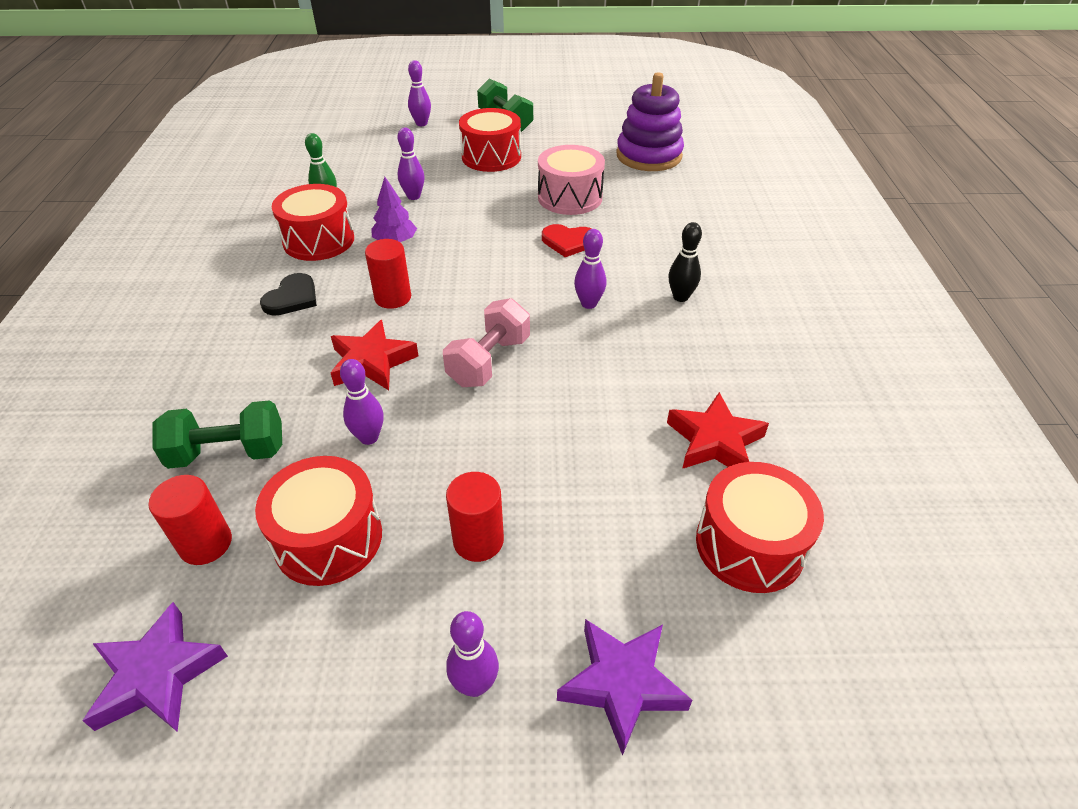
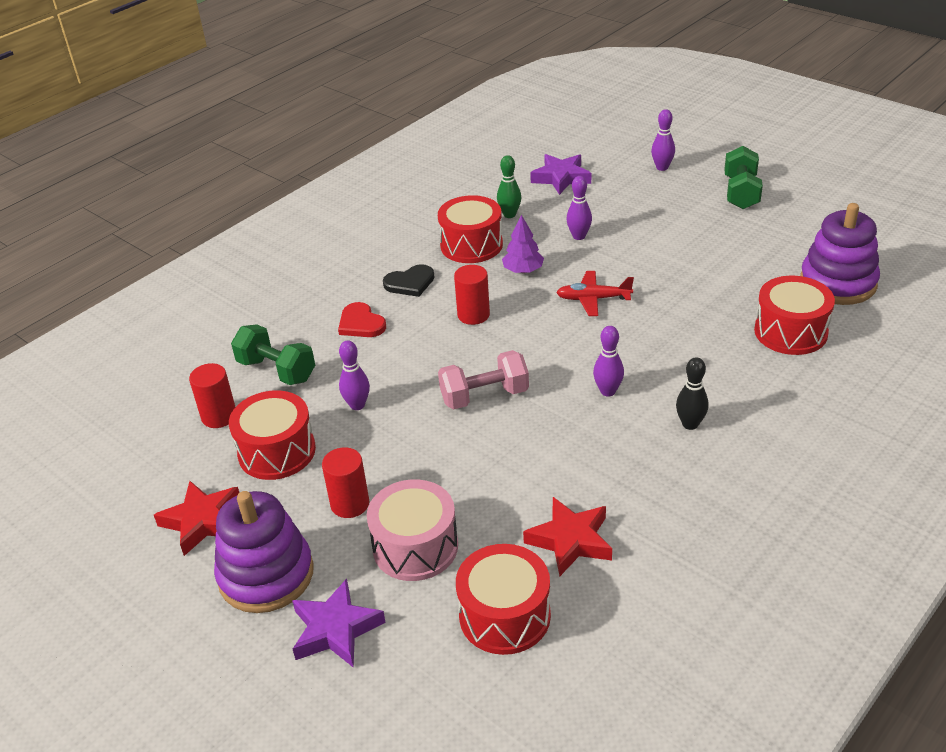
camera: 45 degrees right, 5 degrees down
purple star [83,602,228,732] -> purple star moved to [530,154,591,195]
red star [331,320,419,390] -> red star moved to [154,481,239,556]
purple bowling pin [446,611,499,697] -> purple stacking toy [214,491,314,613]
red drum [459,108,521,172] -> red drum moved to [754,276,835,355]
pink drum [538,145,605,215] -> pink drum moved to [367,479,458,581]
red heart [542,224,592,257] -> red heart moved to [338,302,386,337]
none -> red plane [556,271,634,316]

